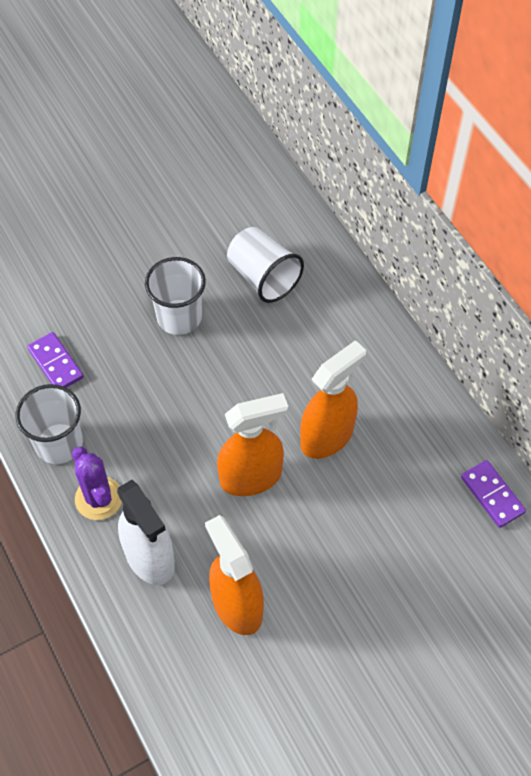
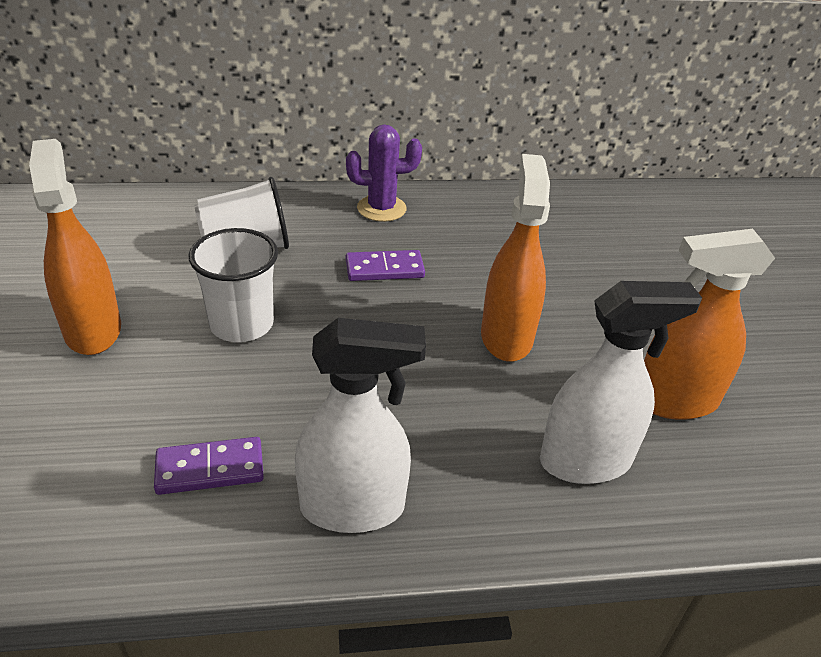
camera: 70 degrees left, 20 degrees down
white cup [16,384,83,464] -> white spray bottle [295,318,426,533]
purple cactus [72,446,122,520] -> purple cactus moved to [346,124,422,222]
orange spray bottle [300,340,366,459] -> orange spray bottle moved to [29,139,121,355]
purple domino [461,460,526,528] -> purple domino moved to [346,250,425,281]

